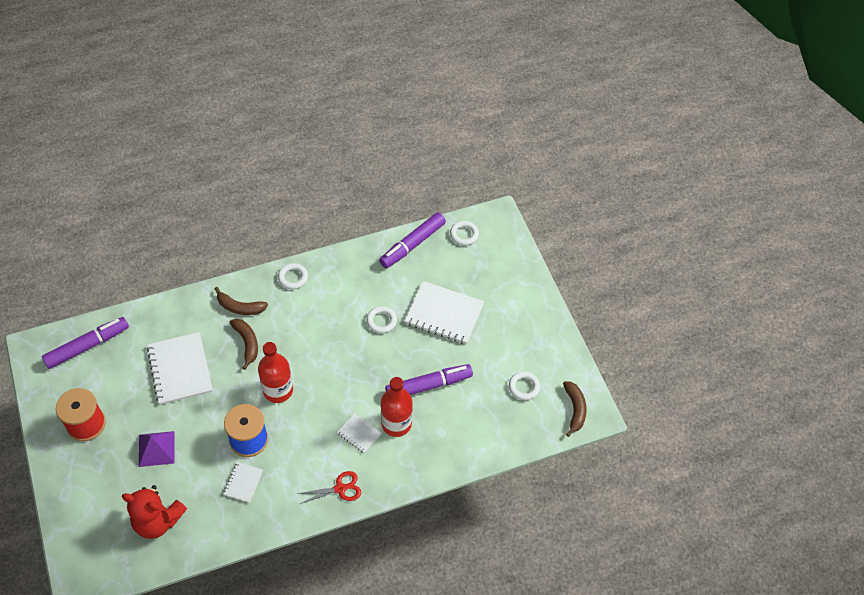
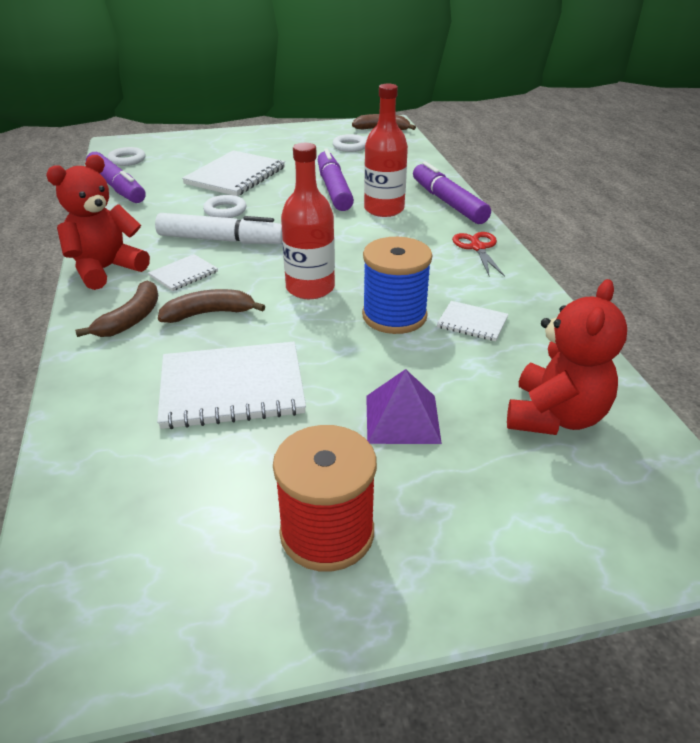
camera: 80 degrees left, 20 degrees down
purple marker [42,317,129,369] -> purple marker moved to [413,161,491,224]
white ring [278,263,308,289] -> red teddy bear [46,155,150,290]
white notebook [337,413,381,453] -> white notebook moved to [148,254,218,291]
none -> white marker [155,213,282,244]

